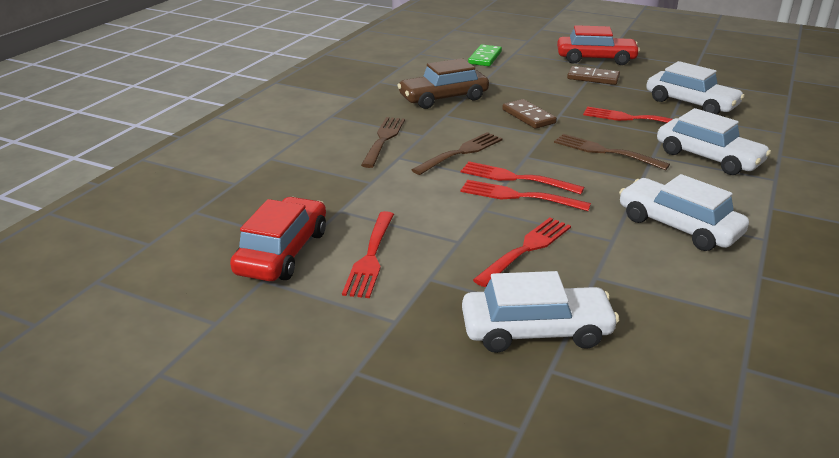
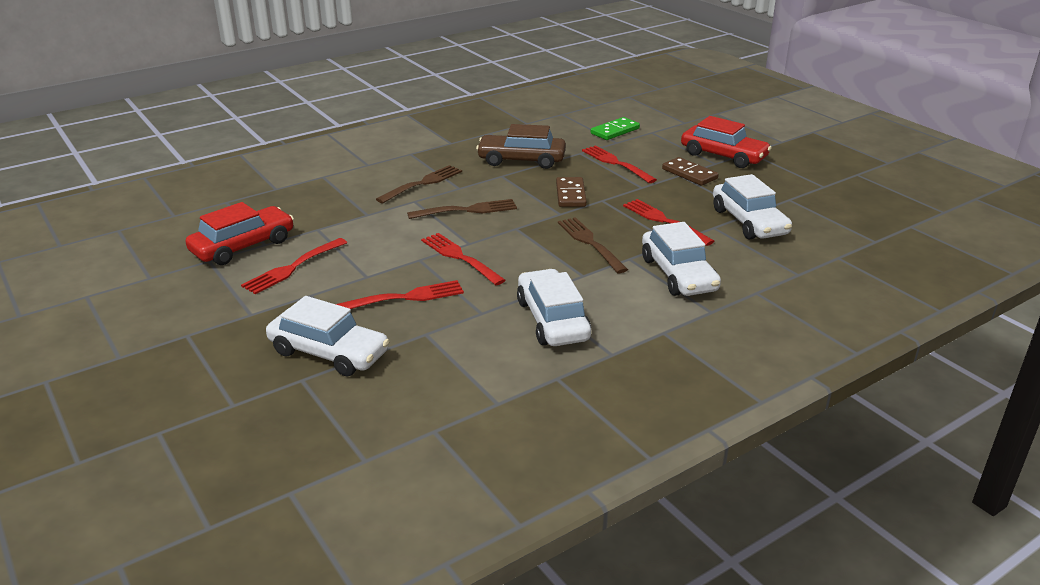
camera: 30 degrees right, 0 degrees up
red fork [461,161,584,194] -> red fork moved to [582,145,657,183]

